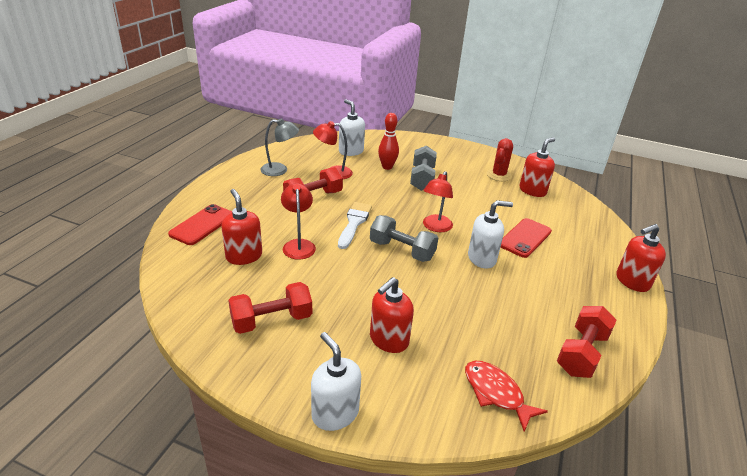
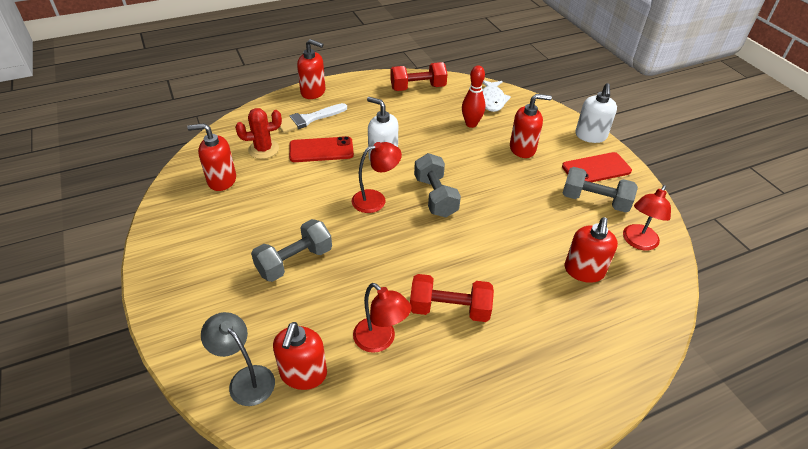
camera: 135 degrees left, 10 degrees up
red phone [168,204,232,245] -> red phone moved to [562,152,632,182]
red dumbbell [228,282,312,334] -> grey dumbbell [562,167,638,213]
grey lamp [260,118,299,176] -> grey lamp moved to [201,312,275,406]
red lamp [281,183,316,259] -> red lamp moved to [623,185,671,251]
white brush [338,202,372,249] -> white brush moved to [279,103,347,133]
white soap dispenser [339,99,365,156] -> red soap dispenser [273,322,327,390]
red bowling pin [378,113,399,170] -> red bowling pin moved to [462,65,485,128]
red fish [465,361,548,432] -> white fish [482,80,511,112]
red cactus [487,138,513,181] -> red cactus moved to [235,108,282,159]

